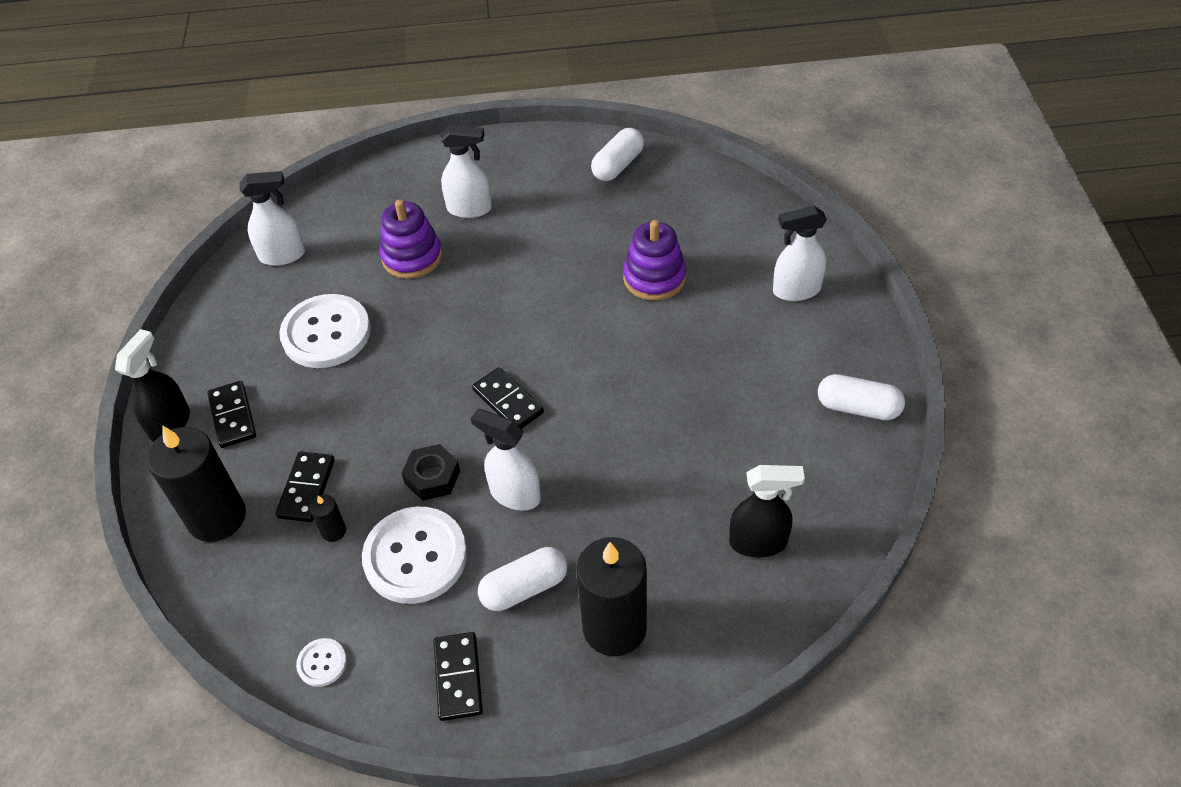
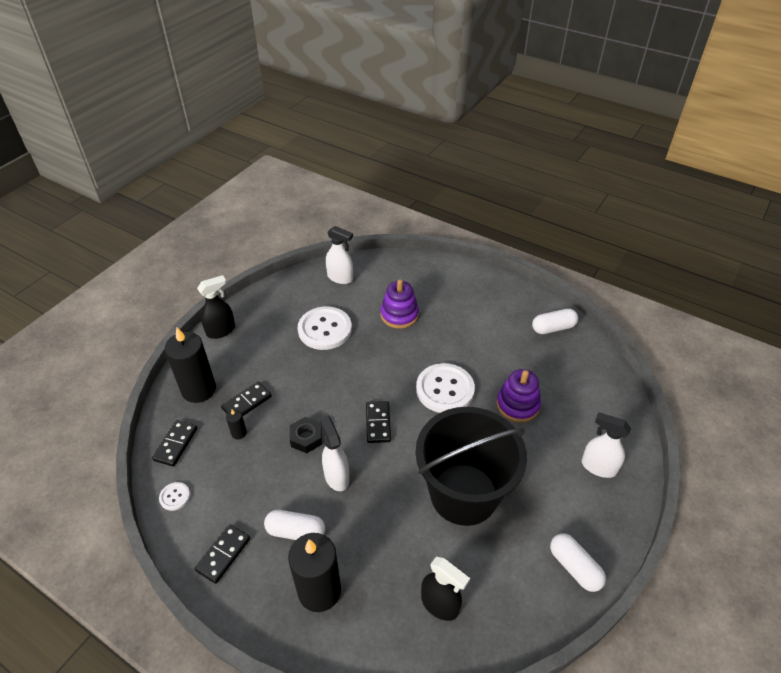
camera: 35 degrees right, 5 degrees down
black domino [207,381,256,448] -> black domino moved to [152,420,197,467]
white button [362,507,467,604] -> white button moved to [416,363,475,413]
white spray bottle [441,125,492,218] -> none
none -> black bucket [416,407,527,526]

